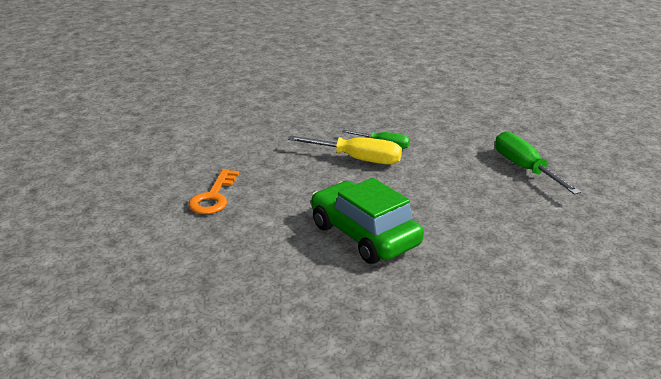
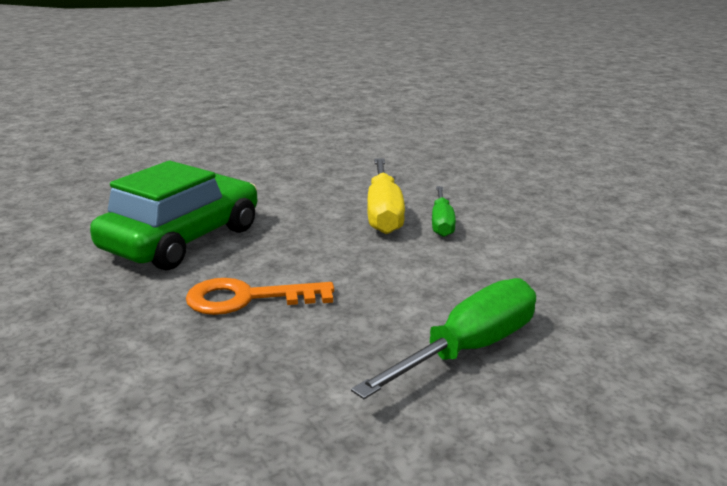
camera: 70 degrees right, 5 degrees down
orange key [188,169,239,214] -> orange key moved to [186,278,334,315]

